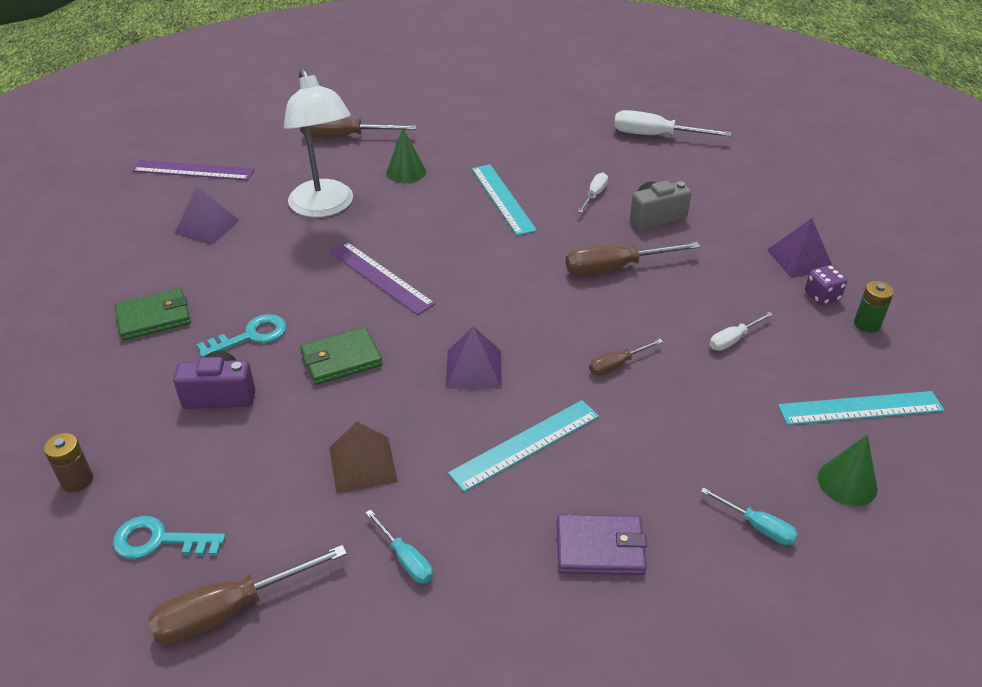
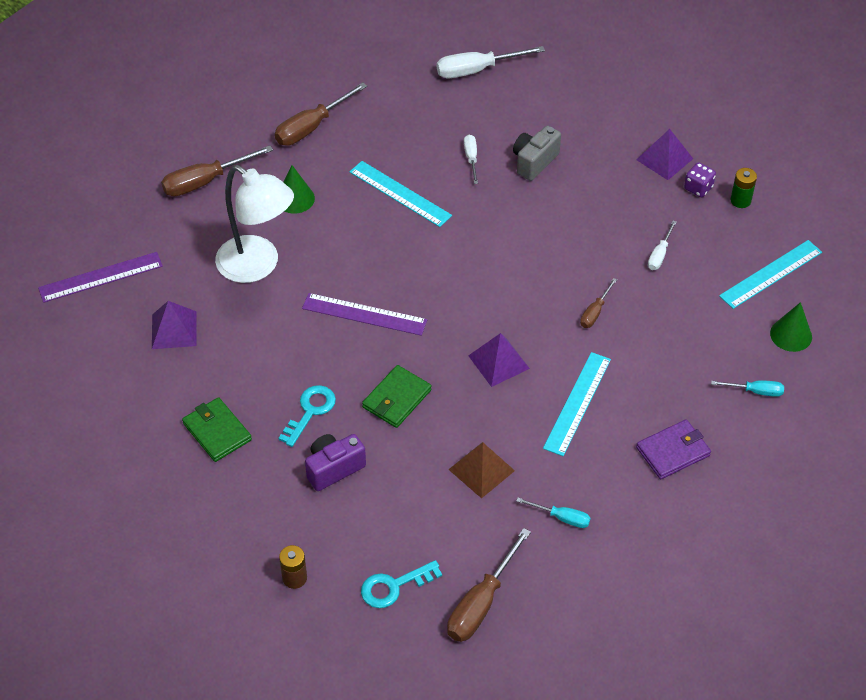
camera: 30 degrees left, 10 degrees up
green wallet [115,288,191,341] -> green wallet turned 75 degrees counterclockwise [182,397,252,462]
brown screwdriver [566,242,701,275] -> brown screwdriver moved to [275,82,367,146]

